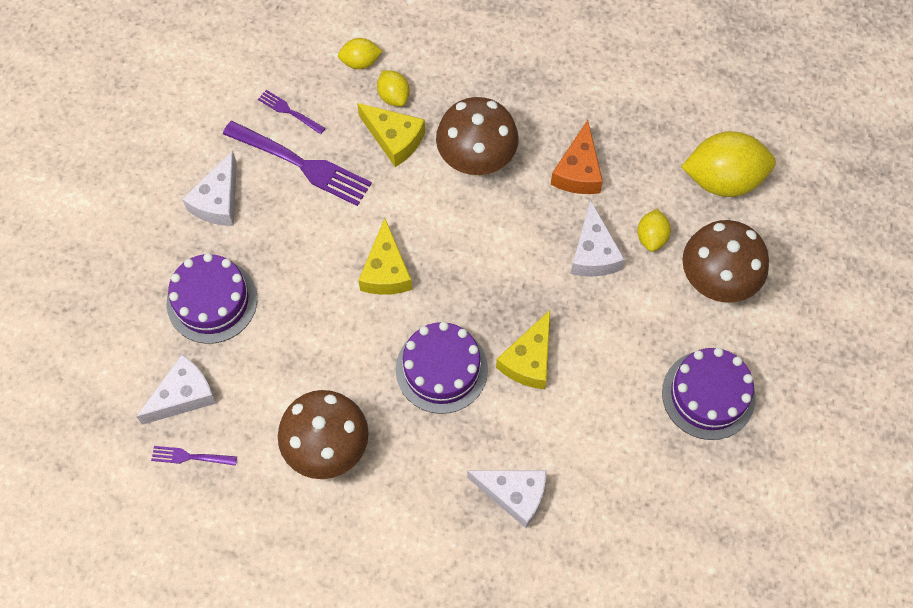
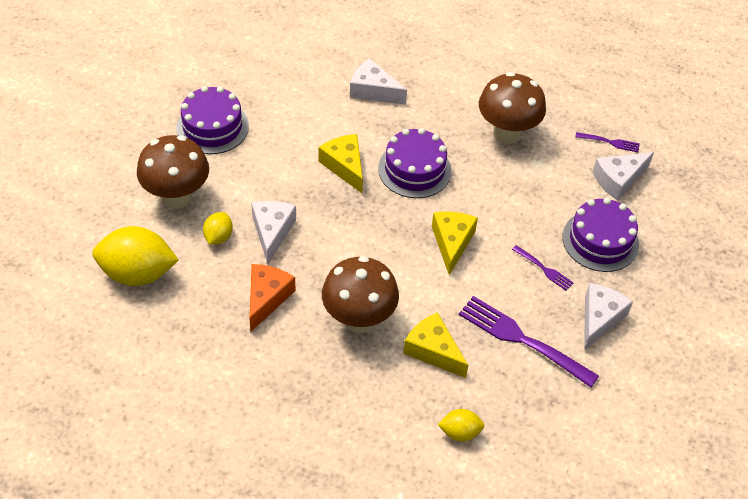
camera: 175 degrees left, 15 degrees down
purple fork [258,90,325,134] -> purple fork moved to [512,245,573,291]
yellow lemon [377,70,410,106] -> none
yellow cheese [496,310,550,389] -> yellow cheese turned 60 degrees counterclockwise [319,134,363,193]

